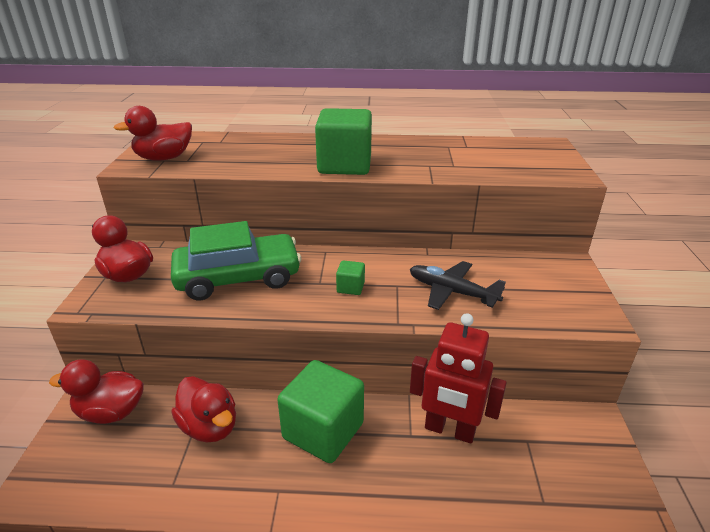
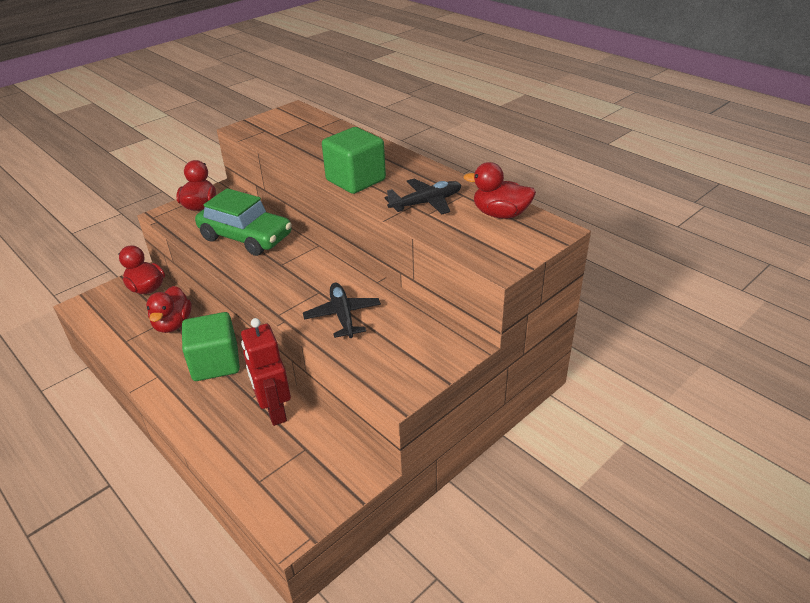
camera: 45 degrees right, 5 degrees up
red duck [114,106,192,161] -> red duck moved to [463,162,536,219]
green cube [336,260,365,295] -> none
none -> black plane [384,178,461,214]

